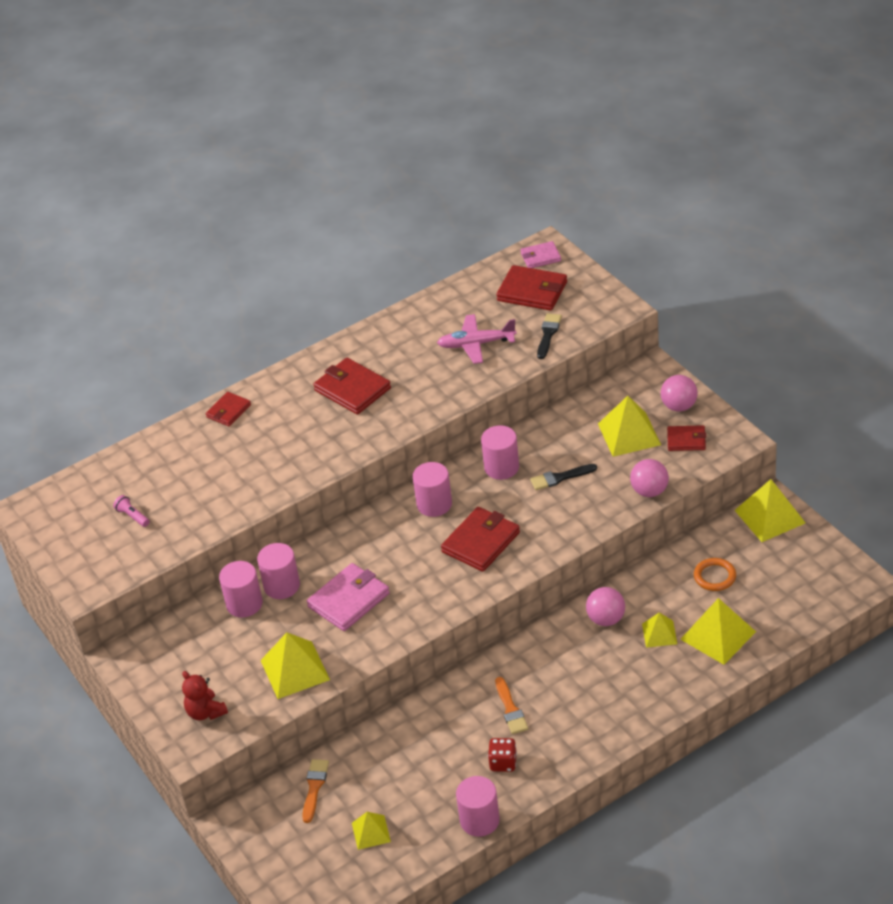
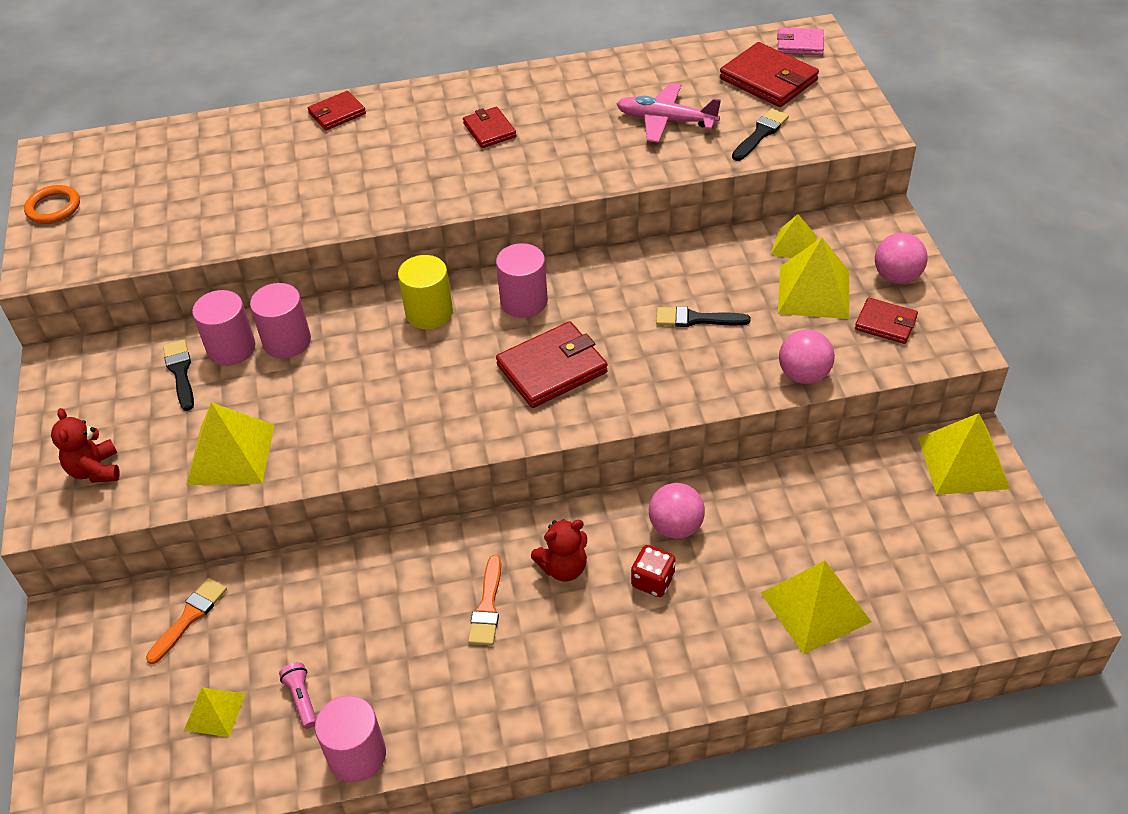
camera: 20 degrees right, 5 degrees up
pink flashlight [113,495,149,527] -> pink flashlight moved to [279,662,316,729]
pink wallet [307,563,390,631] -> none
red wallet [313,358,391,415] -> red wallet [463,107,516,148], size x0.60
pink cylinder [481,425,519,480] -> none
red dice [488,738,517,772] -> red dice moved to [631,545,676,597]
yellow pyramid [642,613,677,648] -> yellow pyramid moved to [771,214,817,258]
orange ring [694,558,736,591] -> orange ring moved to [24,185,80,224]
none -> black brush [163,340,194,411]
none -> yellow cylinder [398,255,453,330]
none -> red teddy bear [531,519,587,582]

